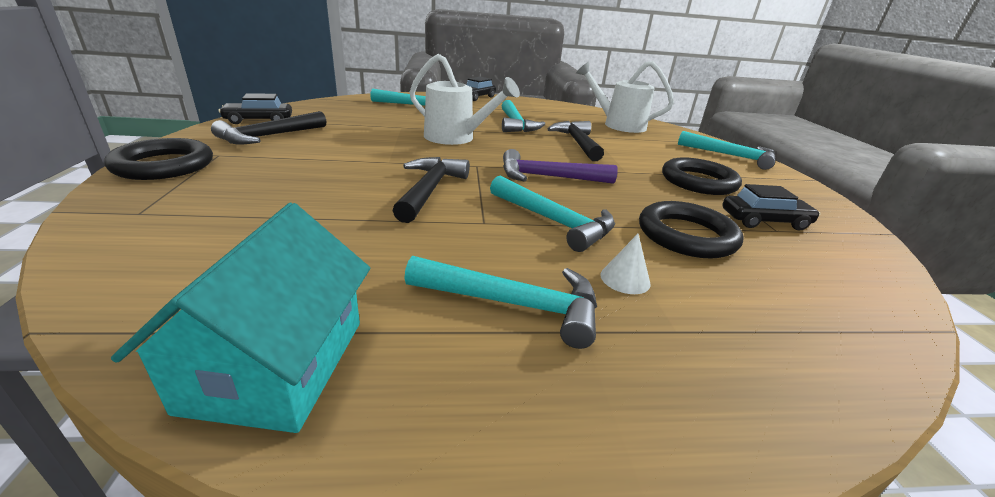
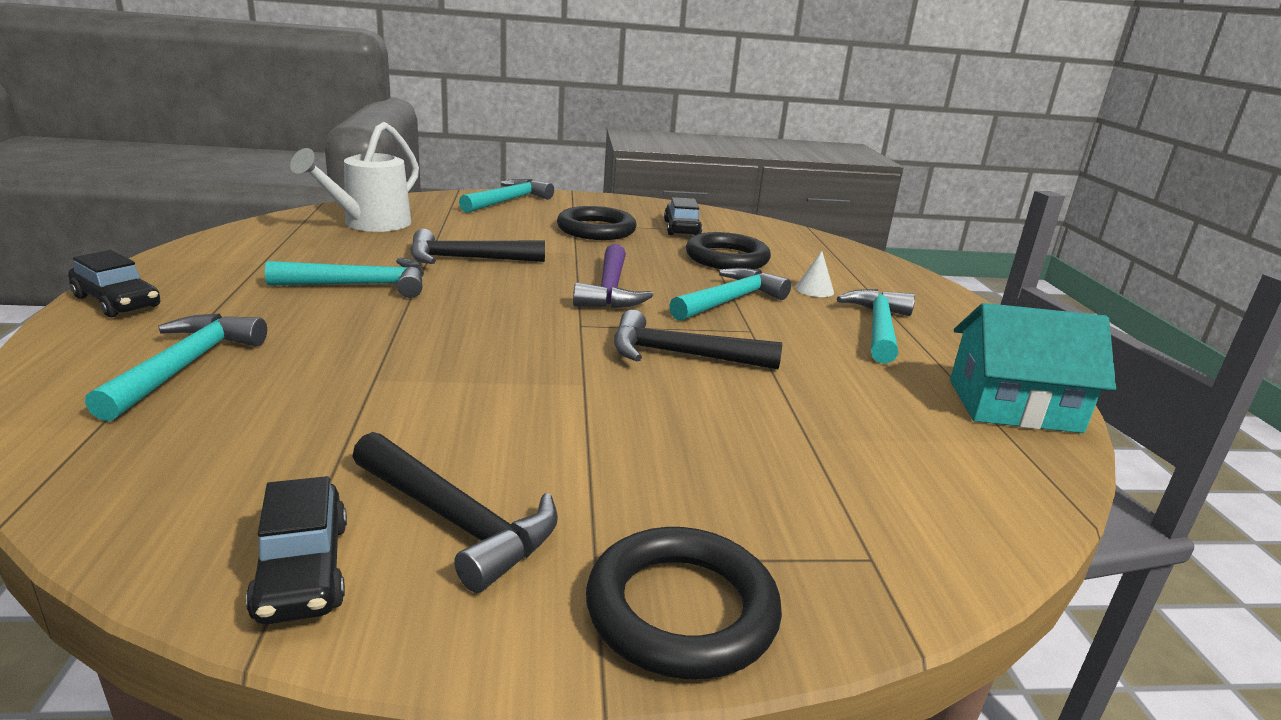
camera: 90 degrees left, 5 degrees down
white watering can [409,54,520,145] -> none

